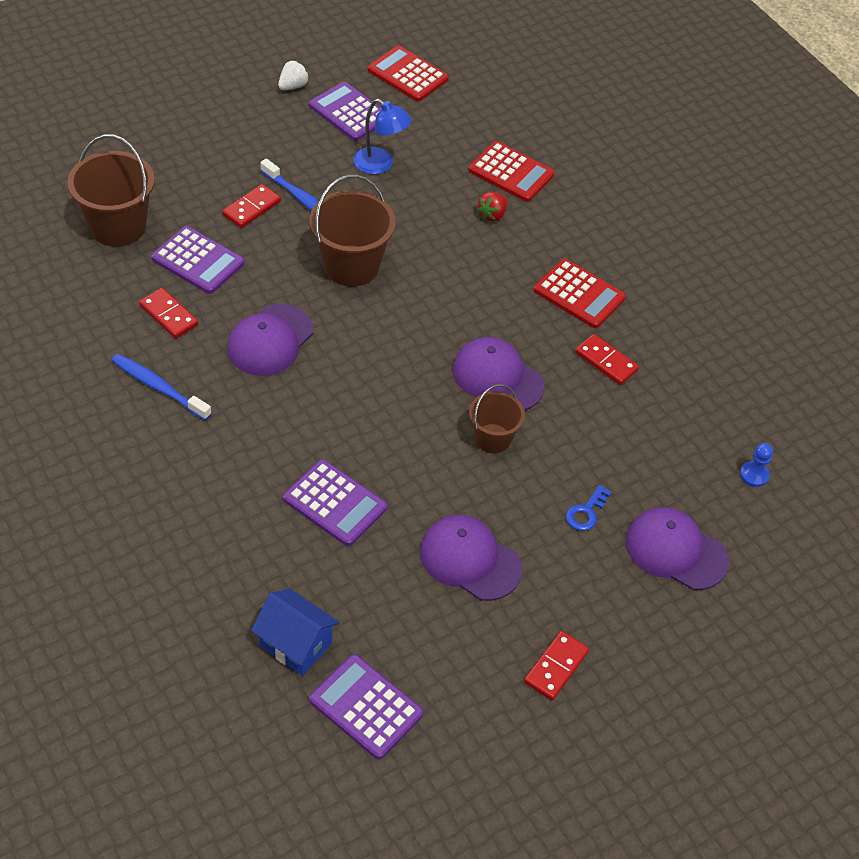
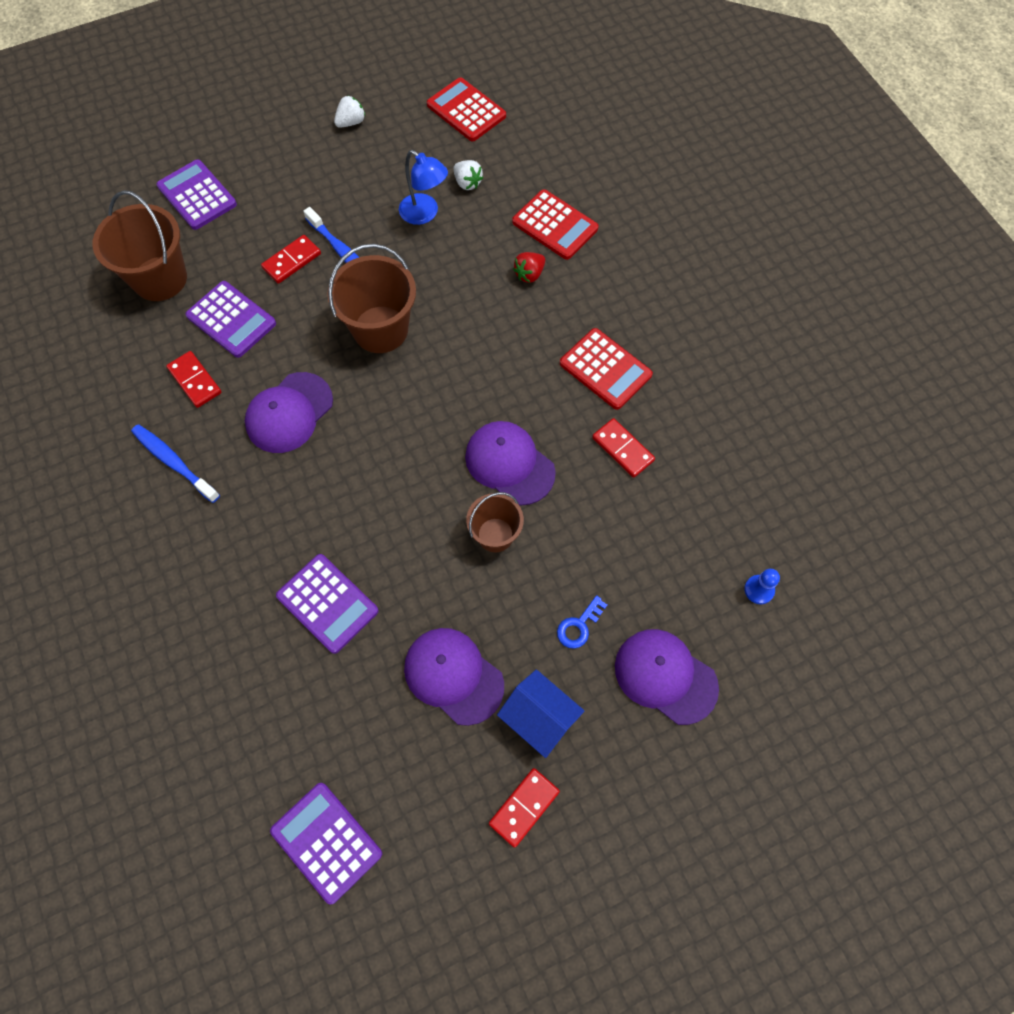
camera: 10 degrees right, 15 degrees up
blue house [251,589,339,676] -> blue house moved to [497,669,584,758]
purple calculator [309,82,382,141] -> purple calculator moved to [156,159,237,230]
none -> white strawberry [453,160,484,190]

